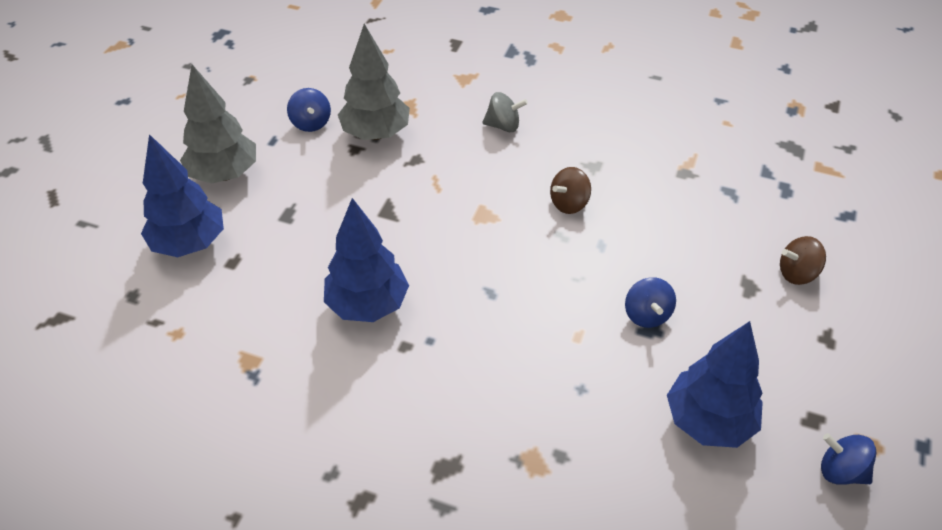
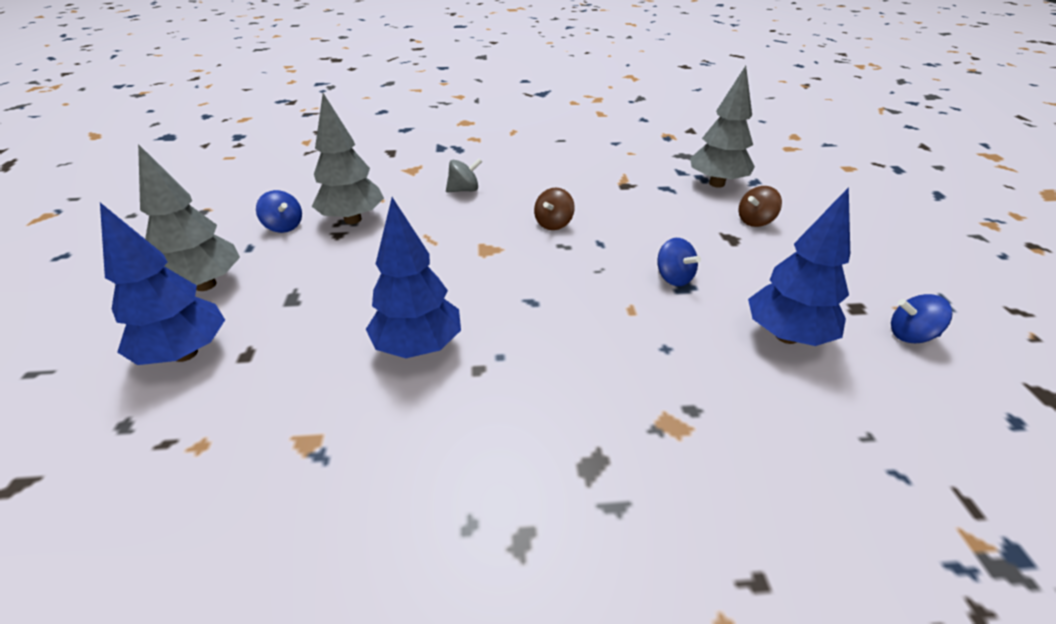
camera: 25 degrees left, 10 degrees down
none -> grey tree [690,66,755,188]

